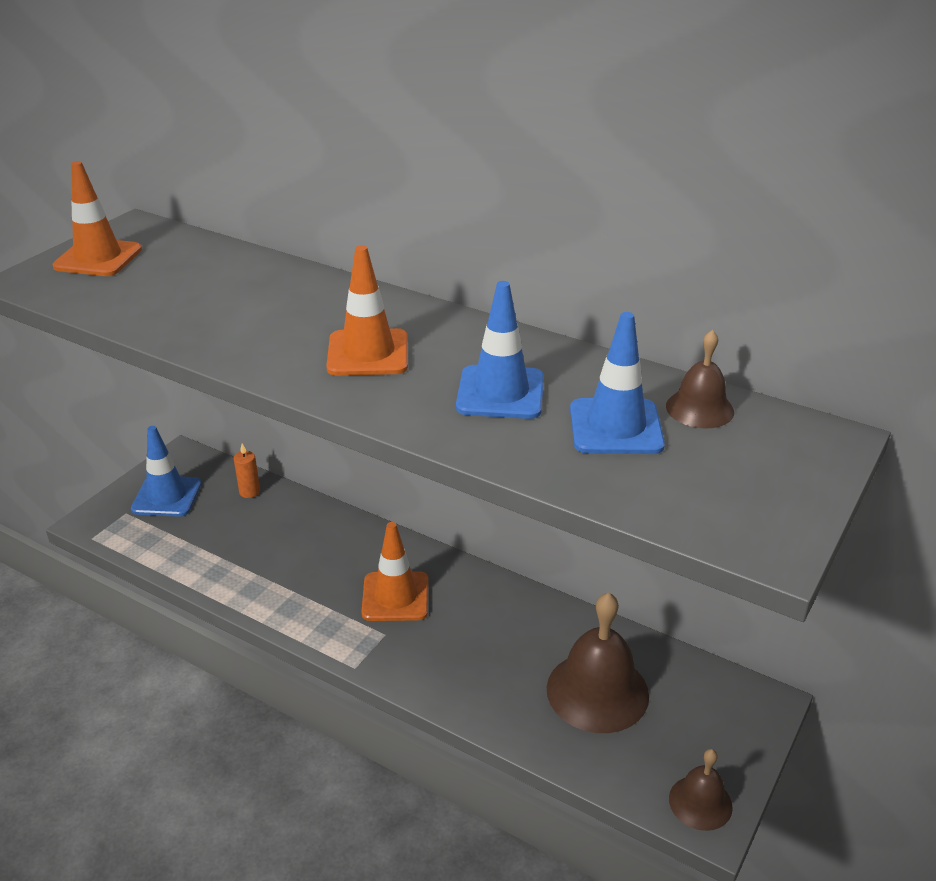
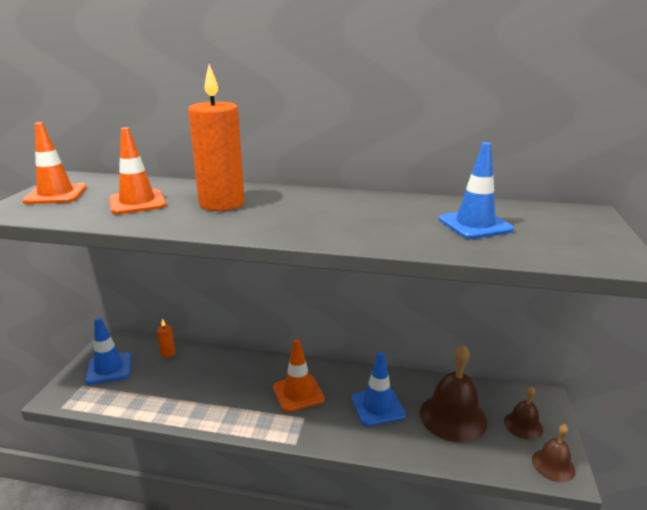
camera: 20 degrees left, 10 degrees down
orange traffic cone [326,245,408,376] -> orange traffic cone moved to [109,127,166,214]
blue traffic cone [456,281,544,419] -> blue traffic cone moved to [351,352,406,426]
brown bell [666,330,734,429] -> brown bell moved to [504,386,543,440]
none -> orange candle [188,64,245,211]

